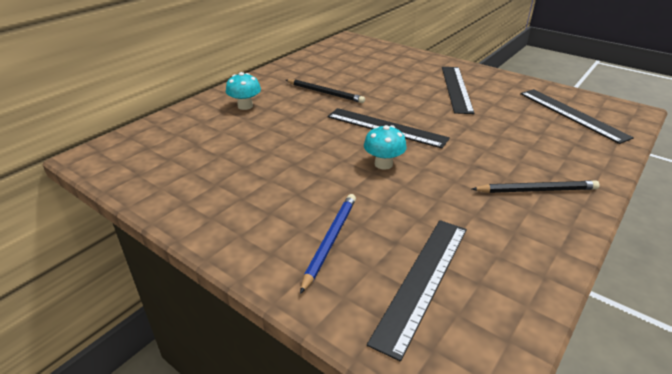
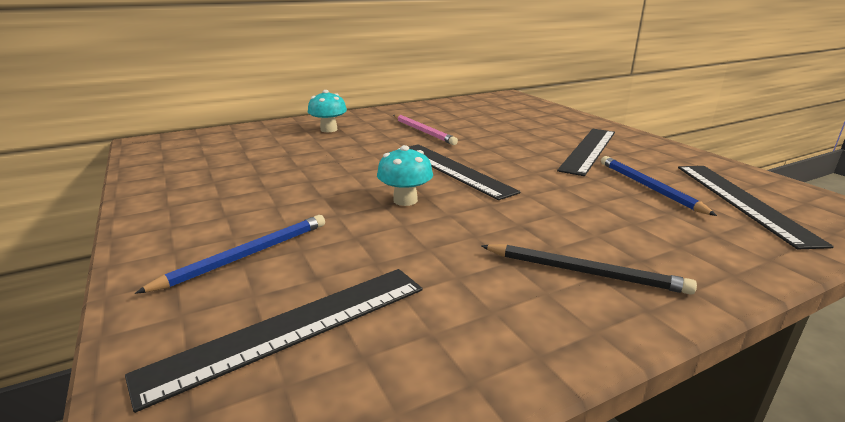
camera: 25 degrees right, 10 degrees down
black pencil [286,79,365,103] -> pink pencil [393,115,458,145]
none -> blue pencil [601,156,717,216]

